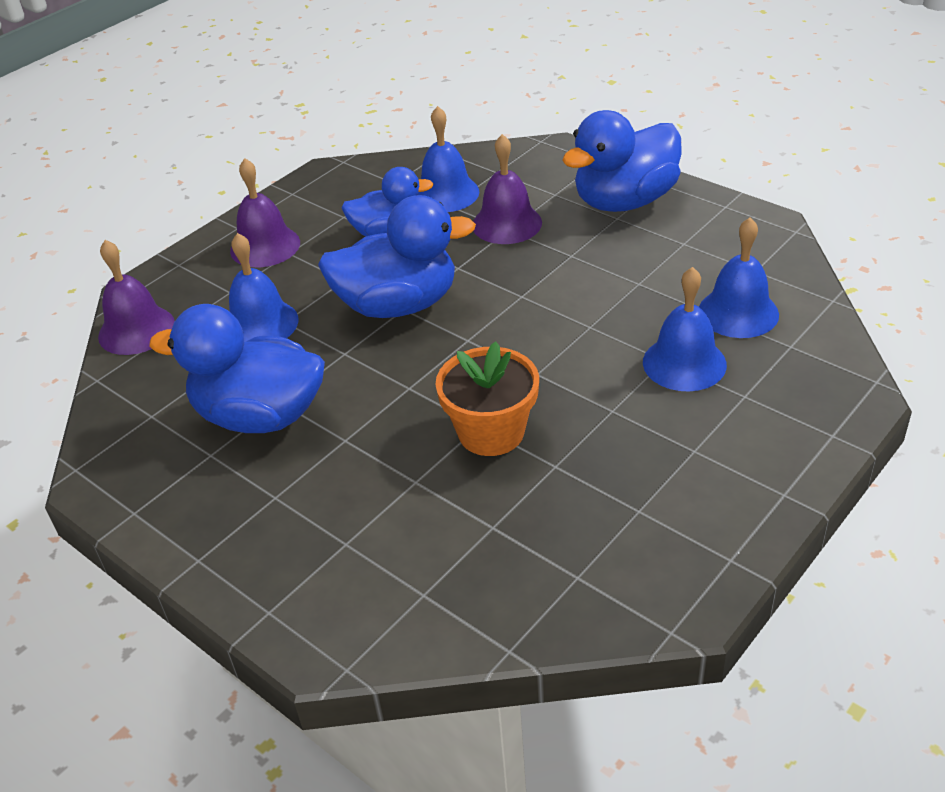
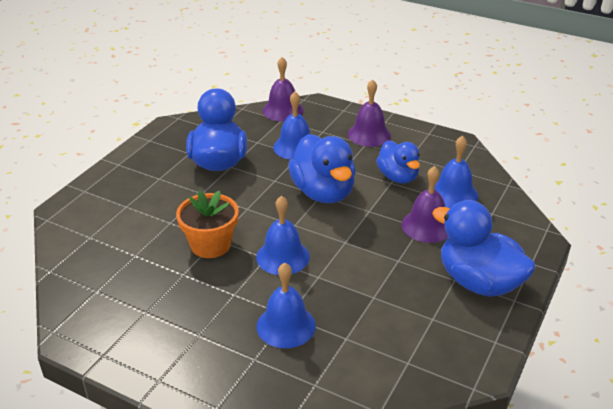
camera: 75 degrees right, 5 degrees down
blue bell [699,218,779,338] -> blue bell moved to [256,196,310,275]

